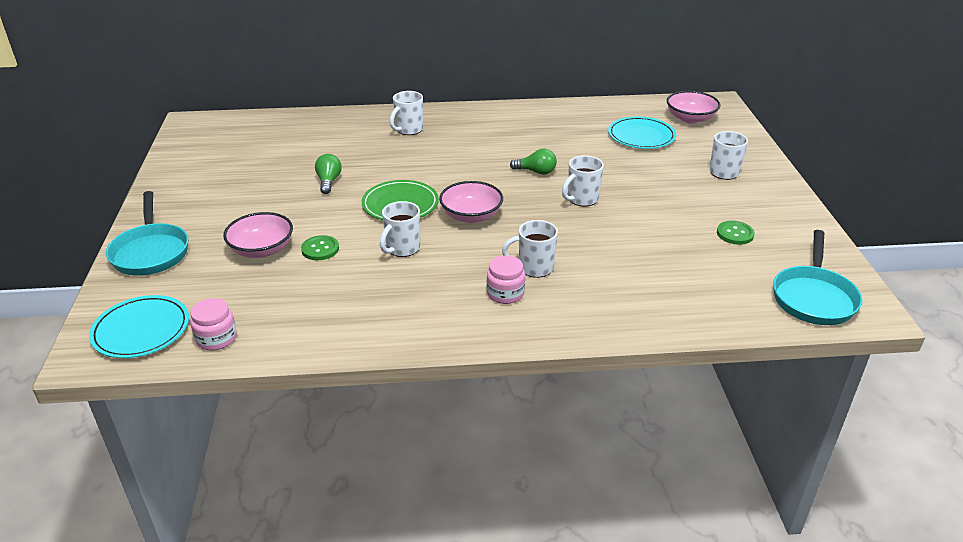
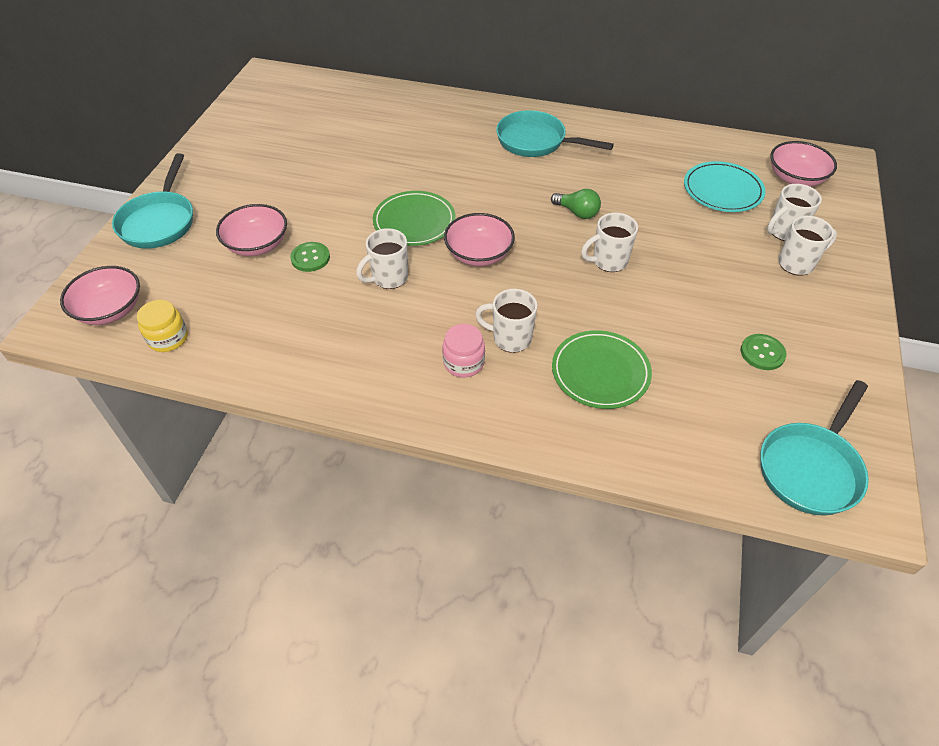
camera: 20 degrees right, 15 degrees up
turquoise plate [89,295,189,358] -> pink bowl [60,266,140,325]
pink jar [190,298,237,351] -> yellow jar [137,300,188,352]
green light bulb [315,154,341,194] -> none
white mug [390,91,423,135] -> white mug moved to [767,184,822,241]
none -> turquoise pan [496,110,614,157]
none -> green plate [552,330,652,409]

